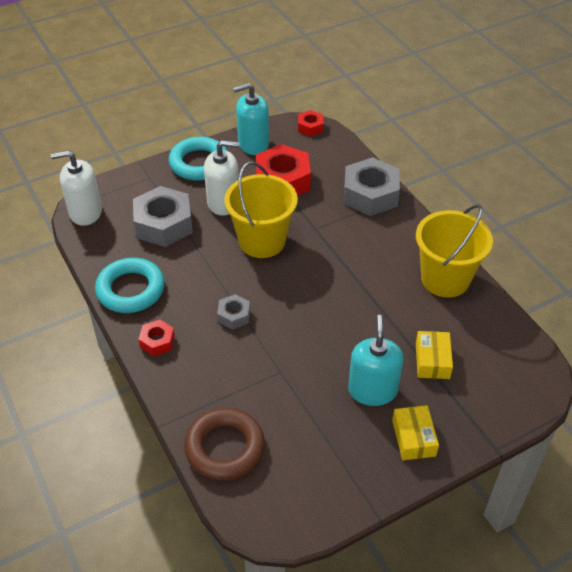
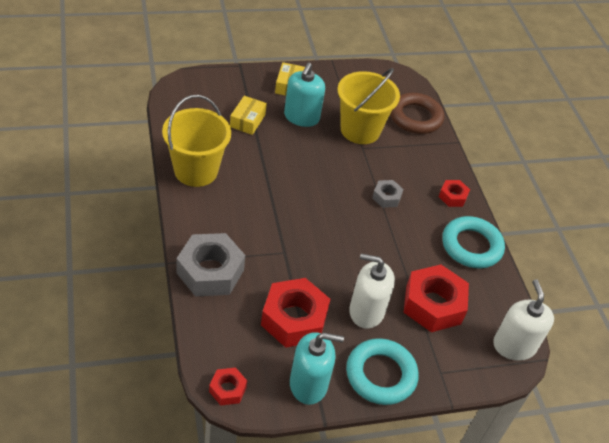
camera: 170 degrees left, 0 degrees up
white soap dispenser [51,150,102,226] -> white soap dispenser turned 105 degrees counterclockwise [493,279,554,361]
grey nut [133,186,193,247] -> red nut [404,265,469,332]
yellow bucket [224,161,298,258] -> yellow bucket moved to [338,68,400,144]

